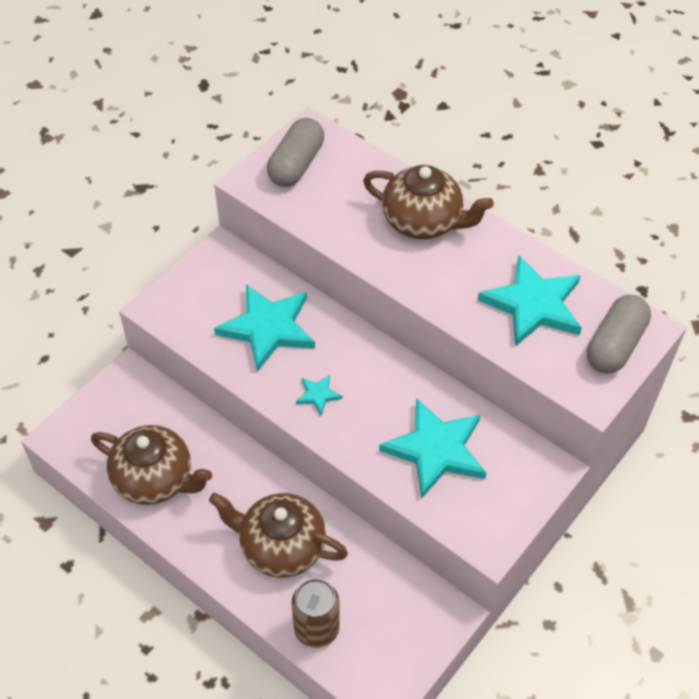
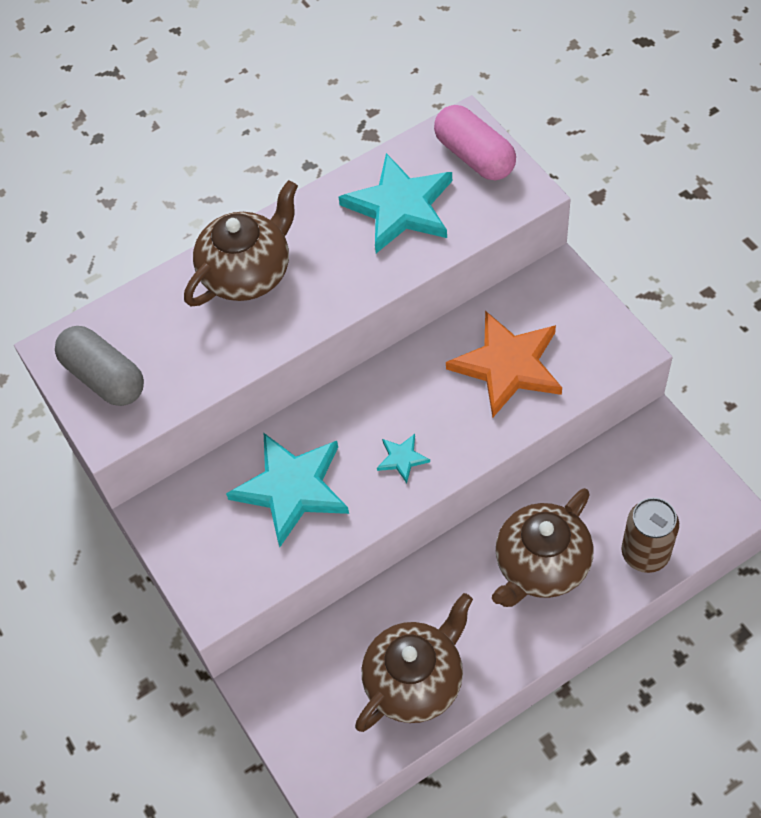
camera: 65 degrees left, 5 degrees up
turquoise star [379,398,486,499] -> orange star [446,311,562,418]
grey capsule [587,295,651,373] -> pink capsule [434,105,516,181]

